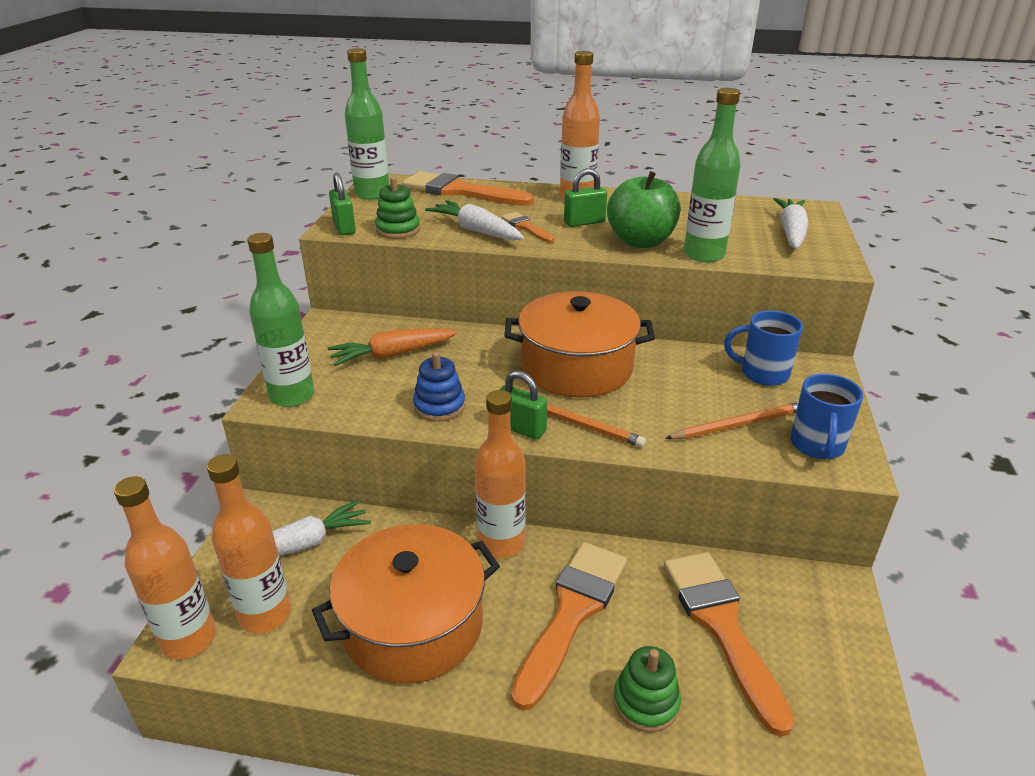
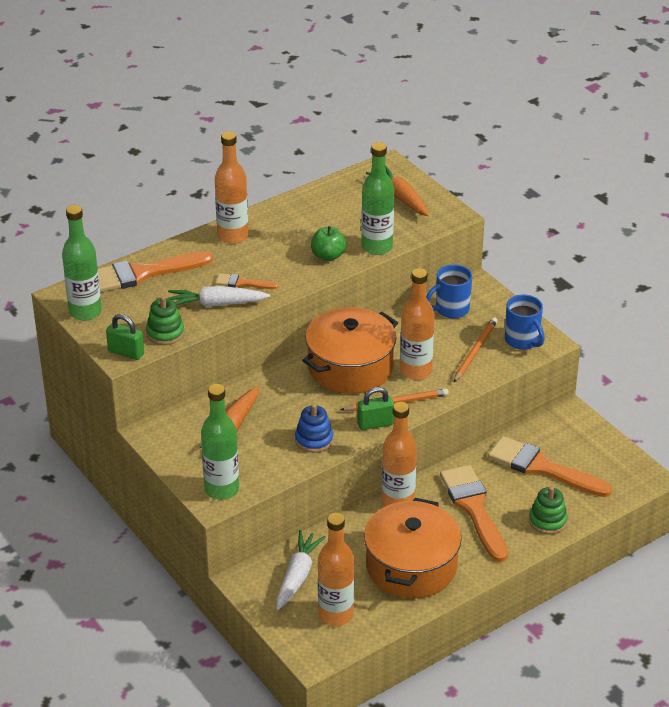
camera: 45 degrees left, 5 degrees up
orange bottle [114,476,216,659] -> orange bottle moved to [400,268,435,380]
green padlock [564,168,607,227] -> none
green apple [607,171,680,248] -> green apple [311,226,346,261], size x0.62
white carrot [774,198,809,249] -> orange carrot [366,165,429,216]

